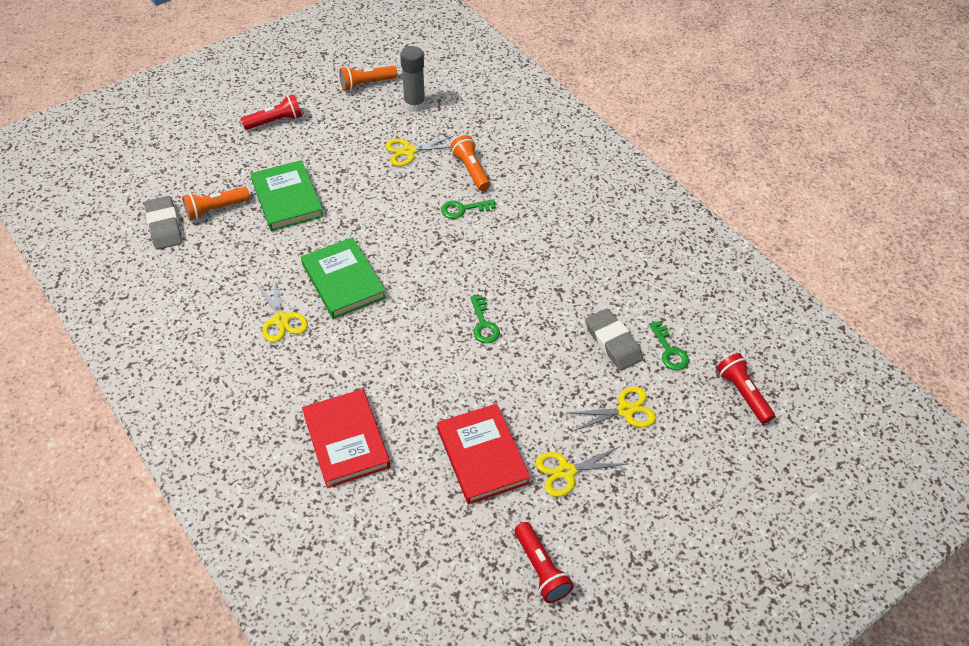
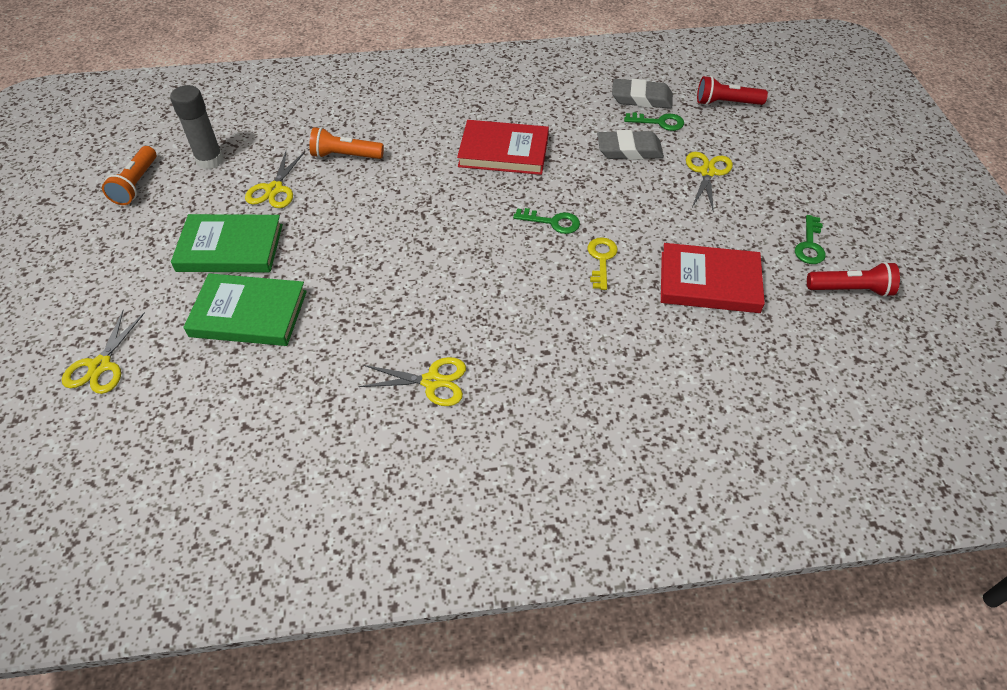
camera: 60 degrees left, 0 degrees up
grey eraser [144,196,182,250] -> grey eraser moved to [612,79,673,109]
orange flashlight [182,187,250,220] -> none
red flashlight [241,94,302,130] -> none
green book [301,237,386,319] -> green book moved to [171,214,283,272]
red book [302,389,390,488] -> red book moved to [457,120,549,175]
green key [441,199,496,219] -> green key moved to [795,215,826,264]
yellow scissors [535,446,627,497] -> yellow scissors moved to [62,310,145,394]
none -> yellow key [588,237,618,290]

